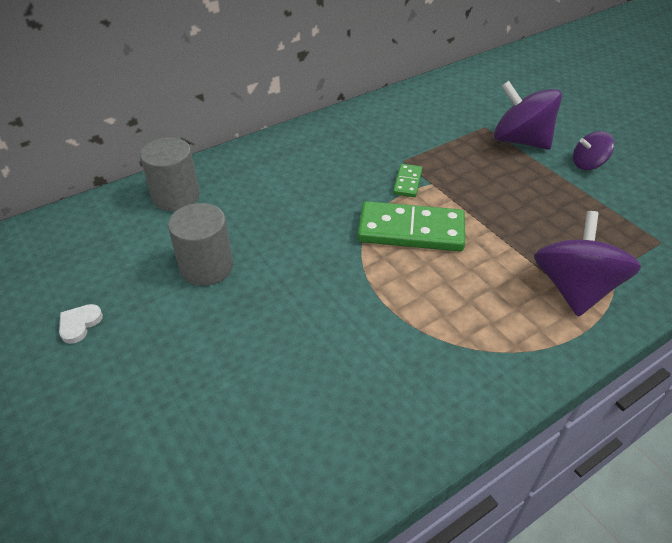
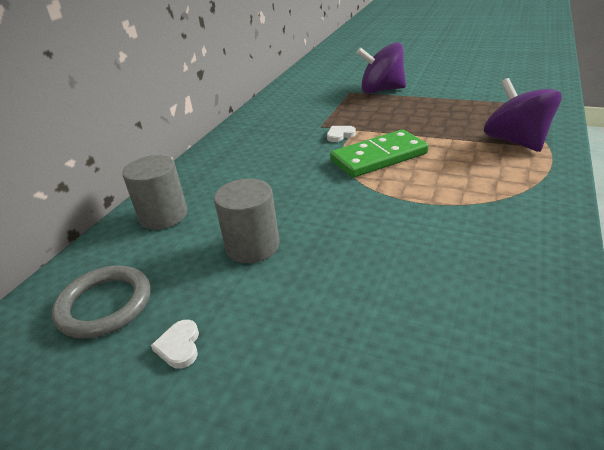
camera: 30 degrees left, 10 degrees down
green domino [393,164,422,197] -> white heart [327,126,356,142]
purple spinning top [573,131,614,170] -> none
none -> grey ring [52,266,150,339]

